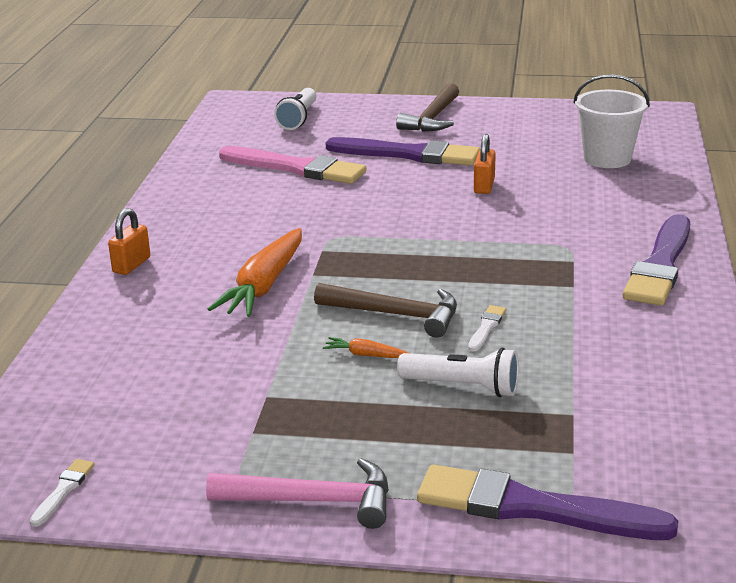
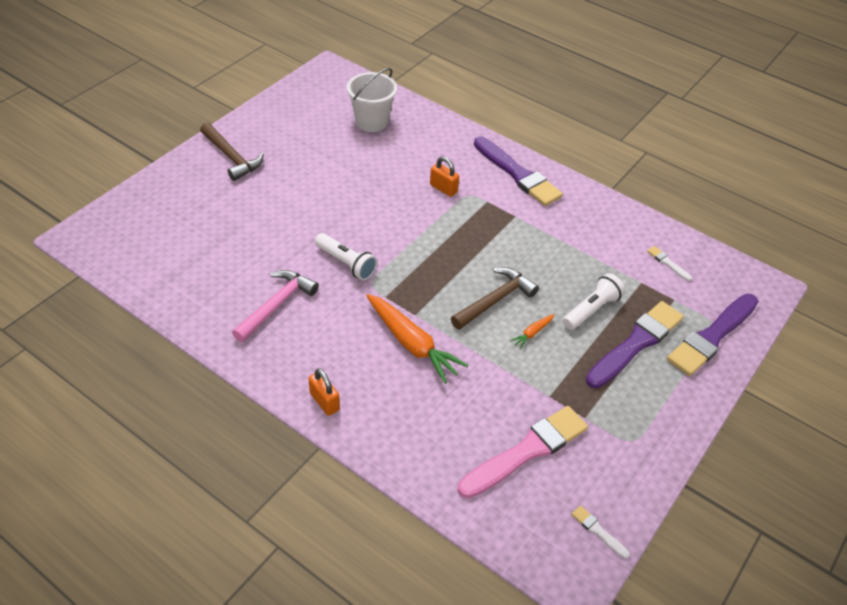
camera: 65 degrees left, 20 degrees up
pink hammer [206,458,389,529] -> pink hammer moved to [232,270,319,342]
pink brush [219,146,366,184] -> pink brush moved to [458,406,588,498]
white flashlight [274,88,317,130] -> white flashlight moved to [315,233,377,281]
purple brush [326,137,480,166] -> purple brush moved to [586,301,684,388]
white brush [468,305,506,352] -> white brush moved to [647,246,692,281]
orange padlock [474,134,496,194] -> orange padlock moved to [430,156,459,197]

